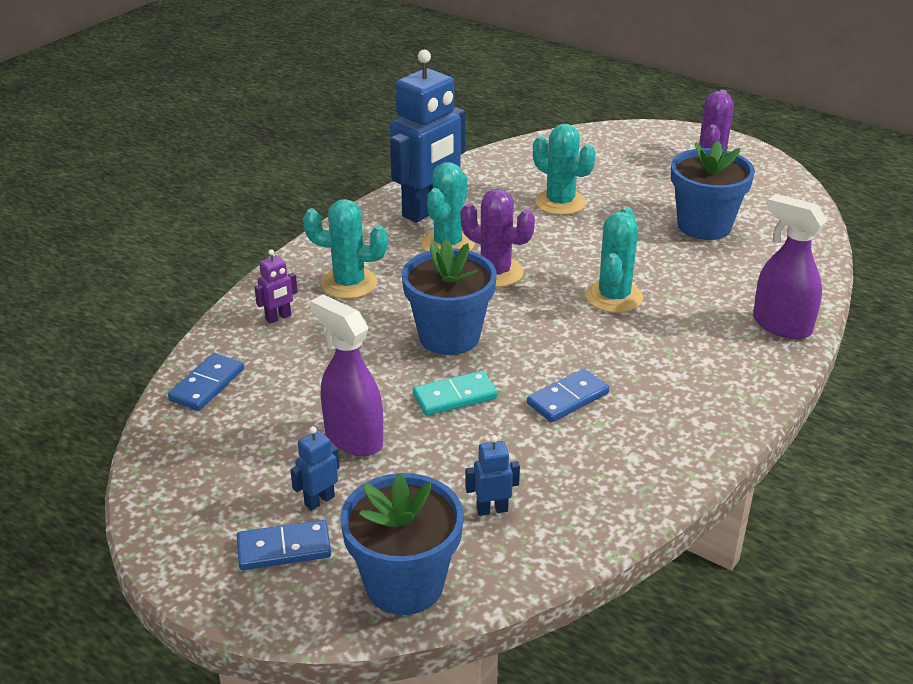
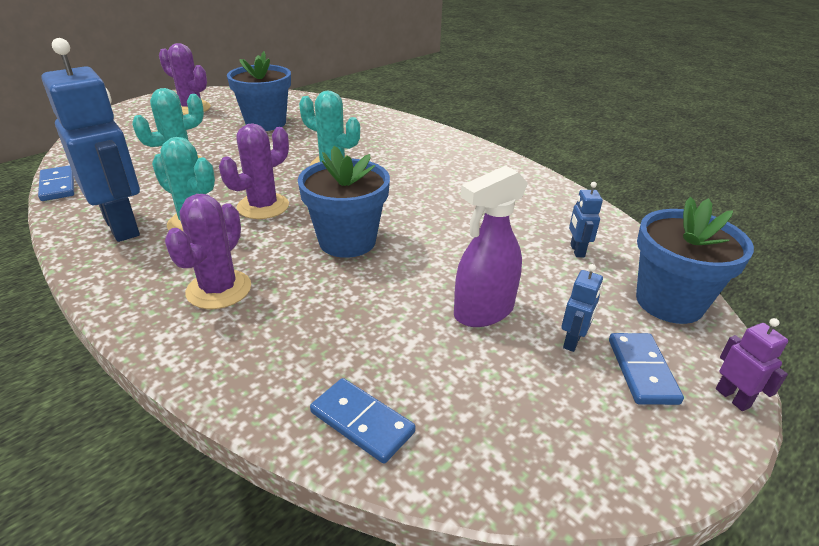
camera: 80 degrees left, 0 degrees up
purple robot [254,249,298,324] -> purple robot moved to [716,318,788,411]
blue robot [290,426,340,511] -> blue robot turned 120 degrees counterclockwise [561,264,603,352]
turquoise cactus [303,199,388,299] -> purple cactus [165,194,251,309]
turquoise domino [413,370,498,416] -> none
blue domino [527,369,609,422] -> blue domino moved to [38,165,74,201]
purple spray bottle [753,194,828,339] -> none

